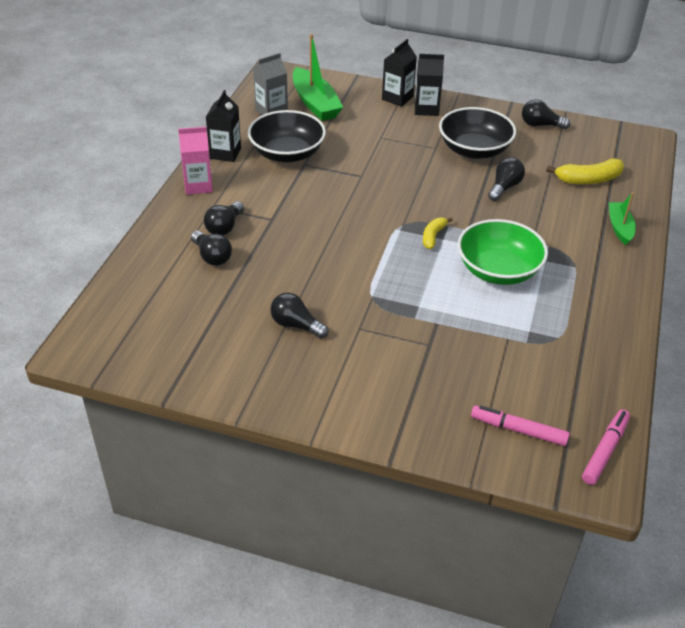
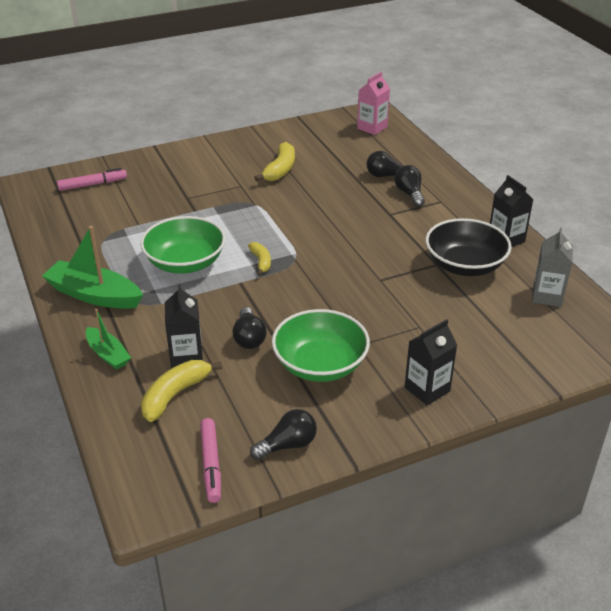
camera: 140 degrees right, 5 degrees down
pink carton [178,127,213,195] -> pink carton moved to [357,72,390,135]
black light bulb [270,293,329,338] -> yellow banana [254,142,295,181]
green boat [293,34,343,121] -> green boat moved to [42,226,143,309]
black carton [382,39,417,107] -> black carton moved to [165,284,203,368]
black bowl [439,107,516,159] -> green bowl [272,309,370,382]
pink marker [582,409,630,485] -> pink marker moved to [200,418,221,503]

